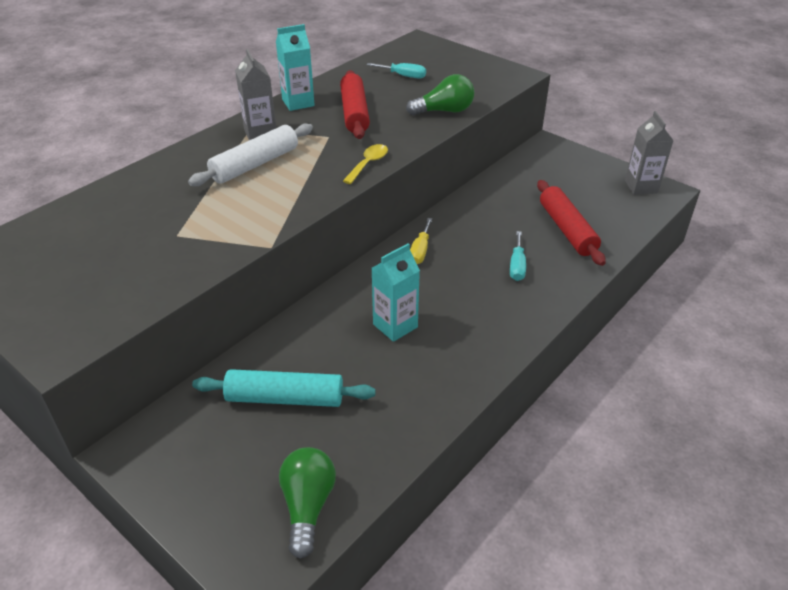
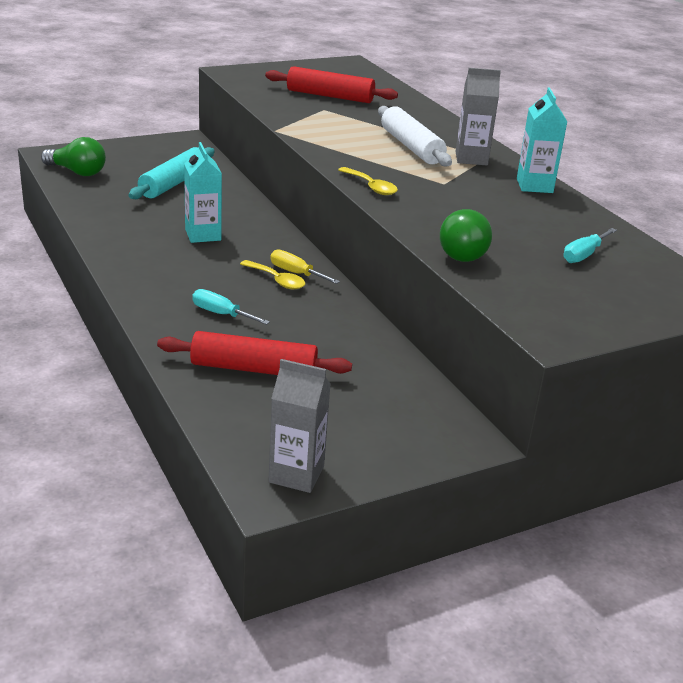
camera: 110 degrees right, 10 degrees down
red rolling pin [340,70,370,139] -> red rolling pin moved to [265,66,398,103]
none -> yellow spoon [240,260,305,289]

